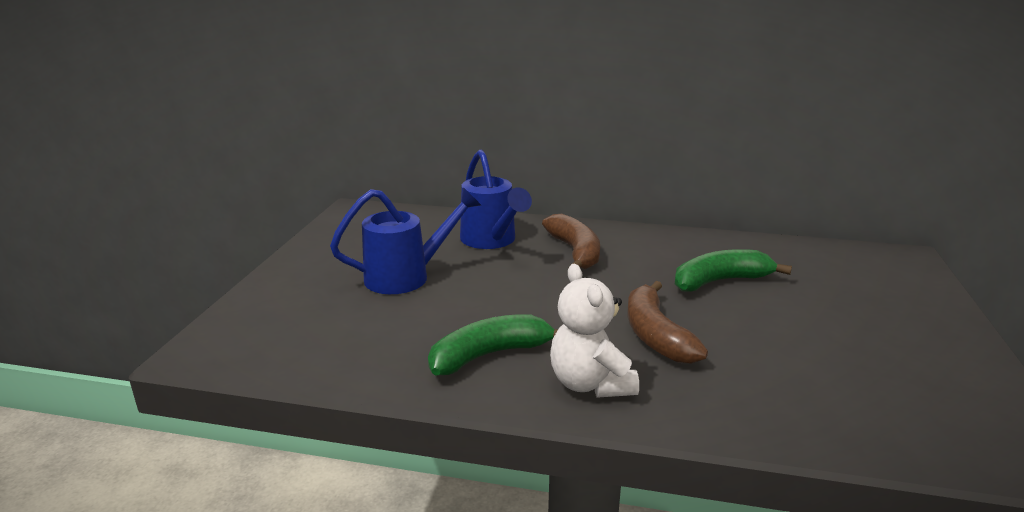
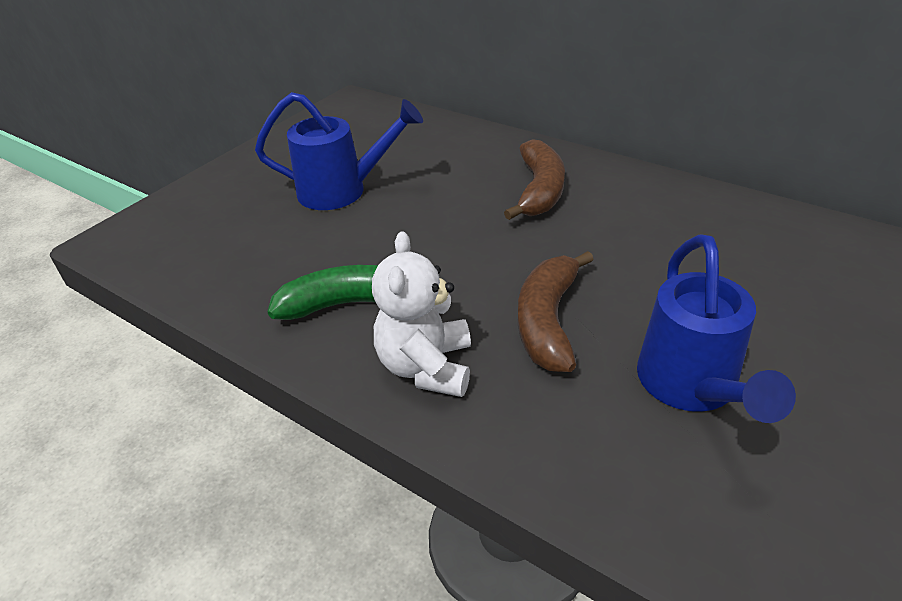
camera: 25 degrees right, 15 degrees up
blue watering can [460,150,532,249] -> blue watering can moved to [637,235,796,423]
green banana [675,249,792,291] -> none

